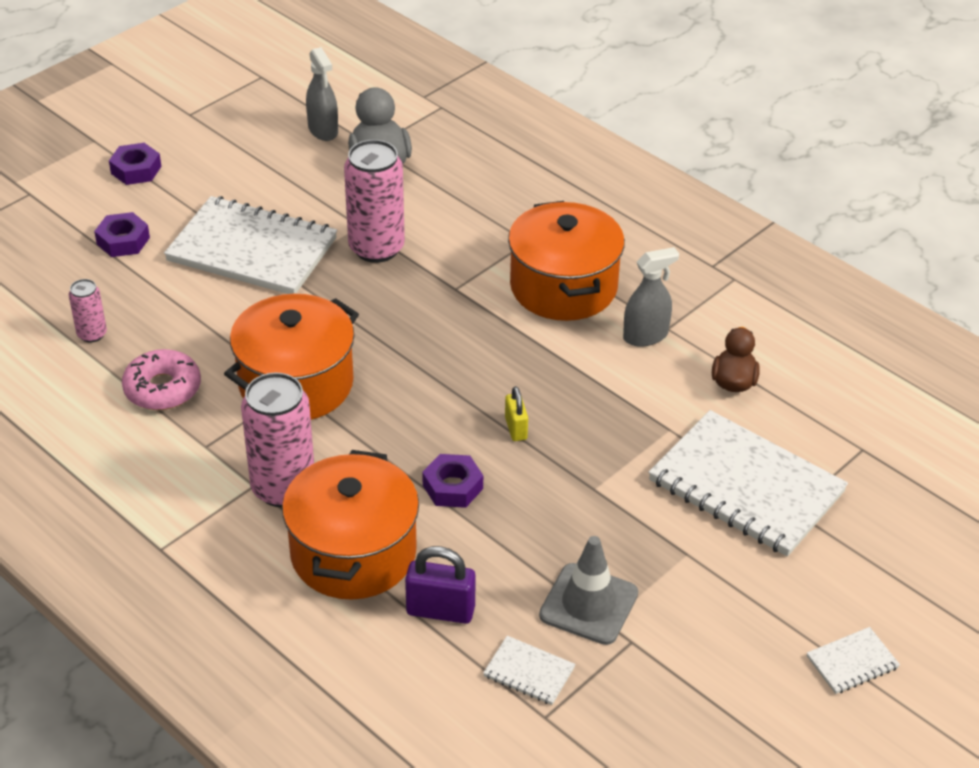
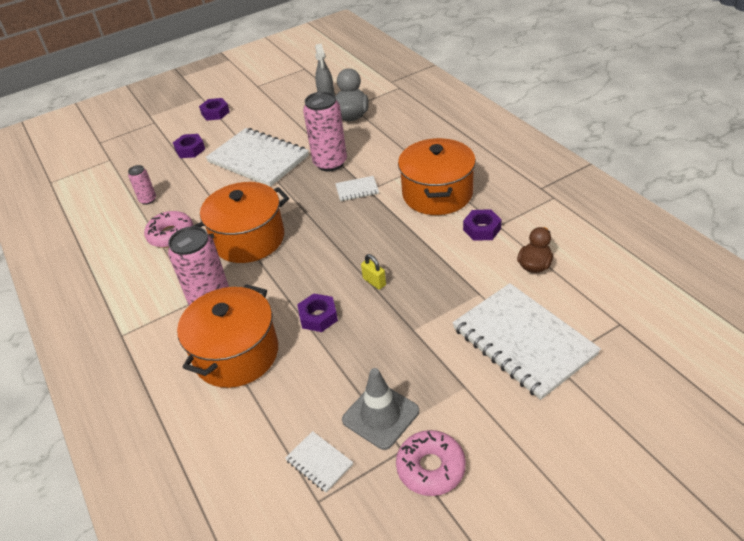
camera: 20 degrees right, 0 degrees up
purple padlock [405,546,476,624] -> none
yellow padlock [505,386,528,441] -> yellow padlock turned 45 degrees counterclockwise [361,254,386,290]
grey spray bottle [623,247,679,347] -> purple nut [463,209,502,241]
white notebook [807,627,900,694] -> white notebook moved to [335,176,379,201]
none -> pink donut [396,430,466,496]

